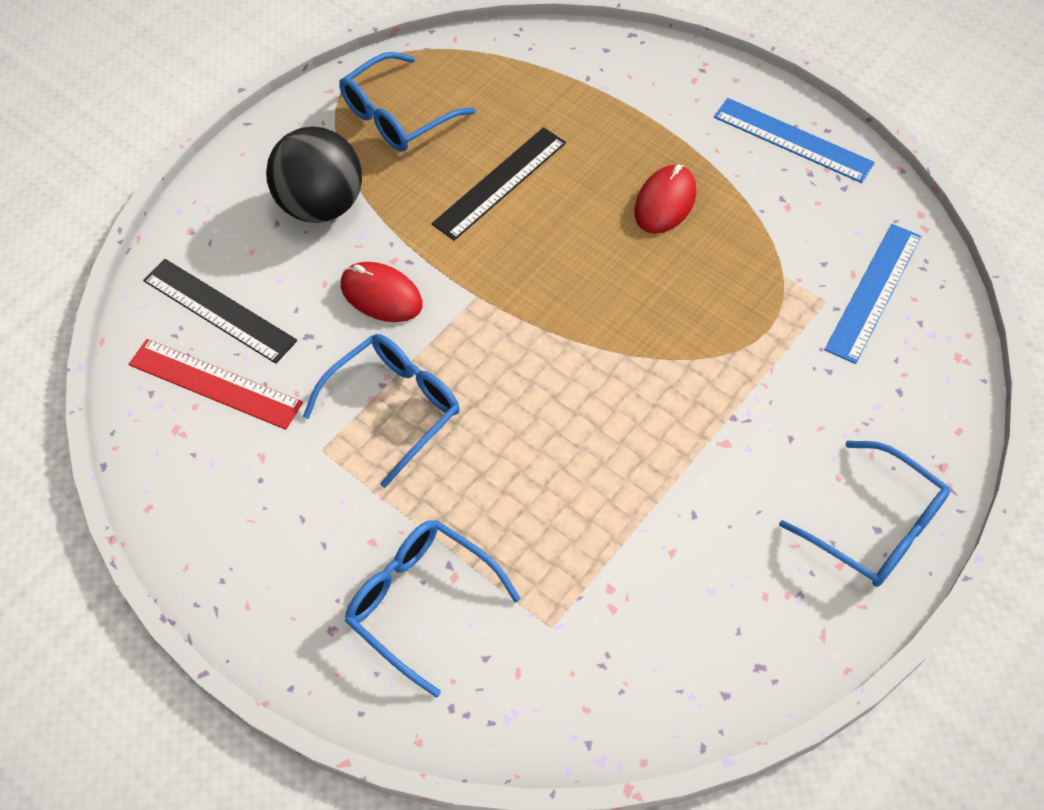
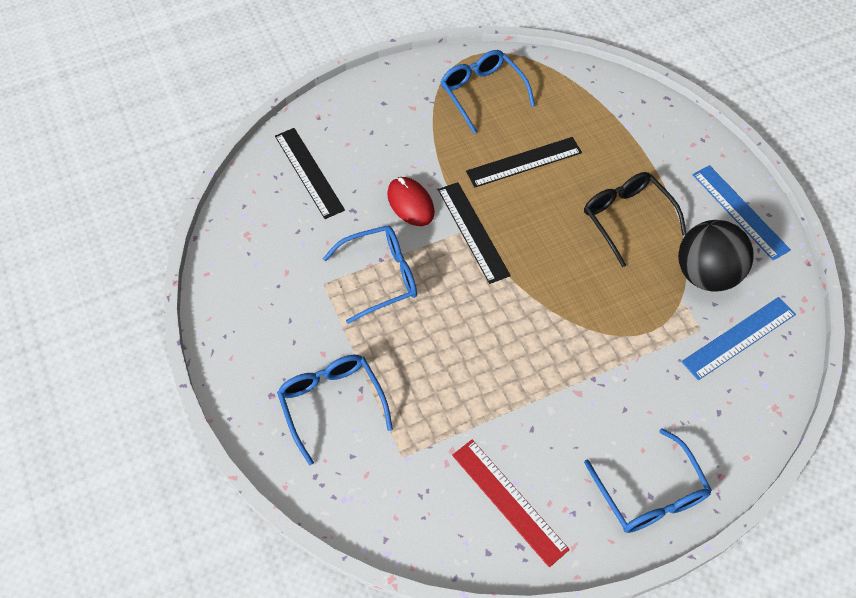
camera: 25 degrees right, 0 degrees up
red ruler [128,339,303,430] -> red ruler moved to [452,440,570,568]
black ball [266,126,362,223] -> black ball moved to [678,220,753,291]
blue glasses [339,52,476,152] -> blue glasses turned 75 degrees clockwise [441,50,535,134]
red mouse [634,165,696,234] -> black glasses [584,172,687,267]
none -> black ruler [438,182,511,284]

